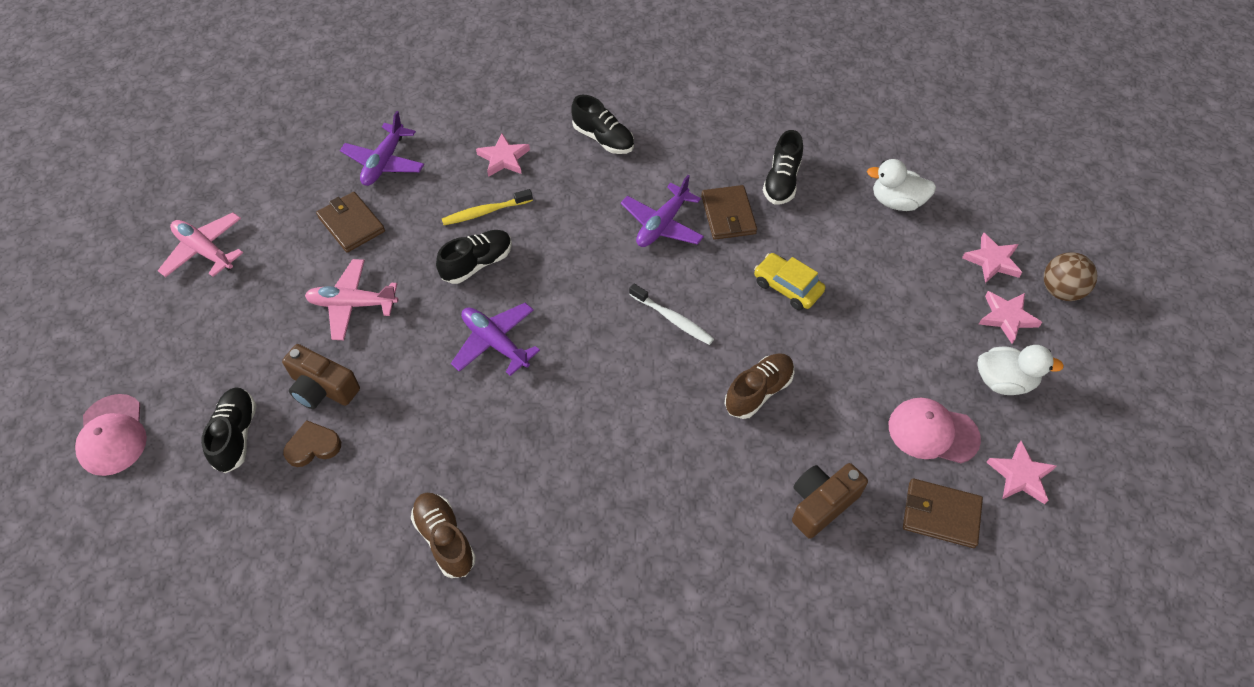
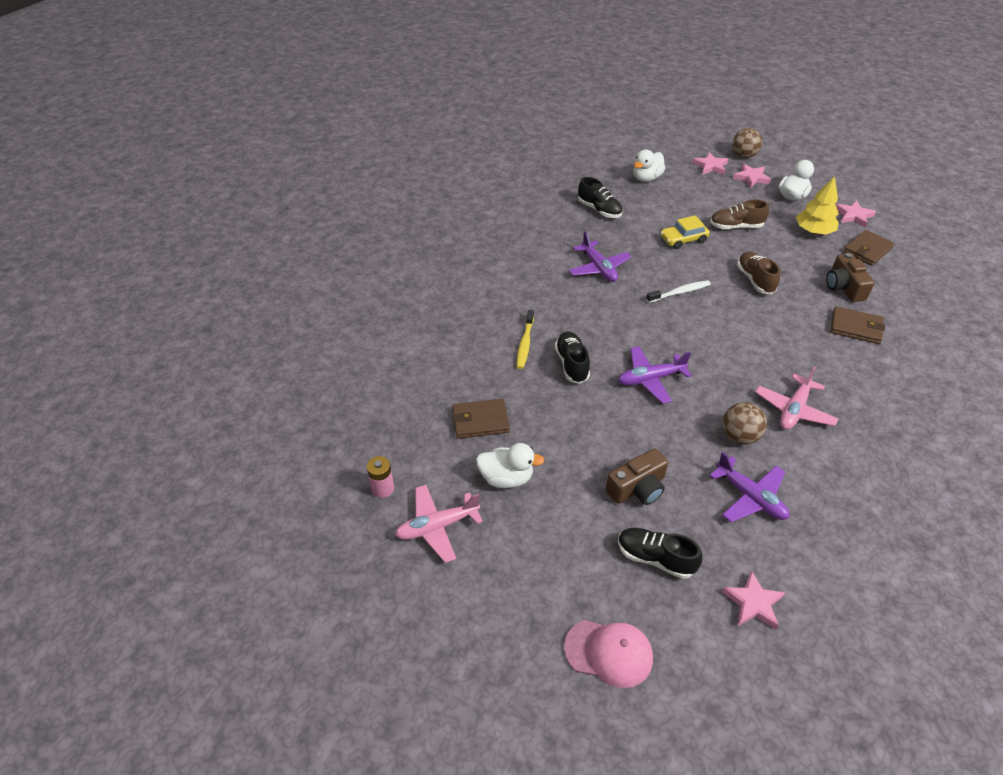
camera: 60 degrees left, 10 degrees down
brown heart [283,420,341,467] -> none
pink plane [305,259,398,340] -> pink plane moved to [755,366,838,429]
purple plane [340,111,424,186] -> purple plane moved to [710,452,790,522]
brown shoe [411,493,476,578] -> brown shoe moved to [710,199,769,229]
pink star [476,133,530,177] -> pink star moved to [722,570,785,629]
black shoe [571,95,634,154] -> none
brown wallet [701,185,757,240] -> brown wallet moved to [831,306,885,344]
pink cap [889,398,981,463] -> yellow tree [796,176,839,234]
none -> pink battery [367,456,394,498]
none -> white duck [476,443,545,488]
none -> brown ball [723,402,767,445]

